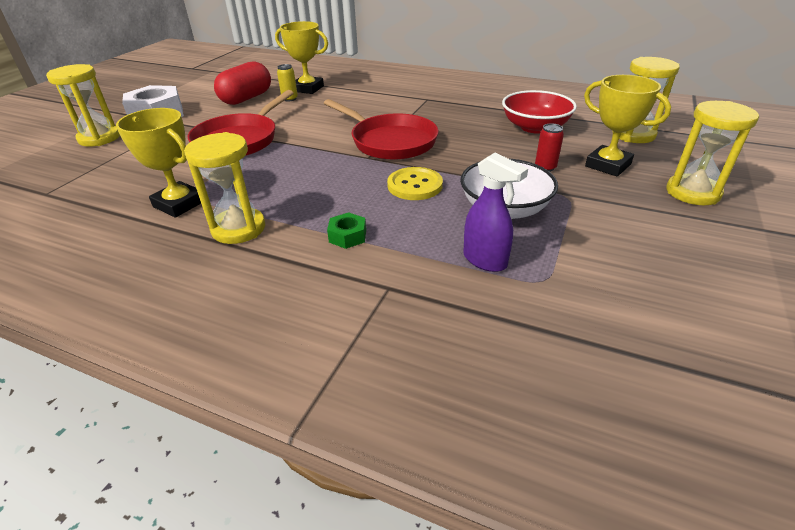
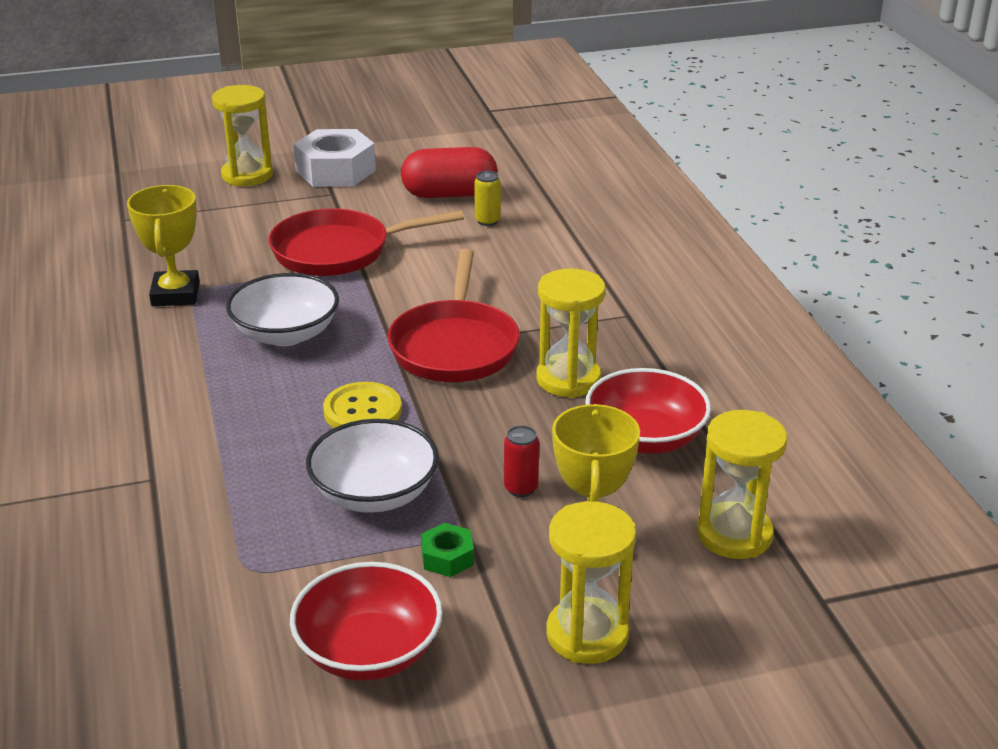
camera: 50 degrees right, 5 degrees down
yellow hourglass [184,132,265,244] -> yellow hourglass moved to [536,268,606,398]
yellow trophy [275,21,328,94] -> none
green nut [327,212,366,249] -> green nut moved to [421,523,474,577]
purple spray bottle [463,152,528,272] -> none
none -> white bowl [226,273,339,346]
none -> red bowl [290,562,443,681]

